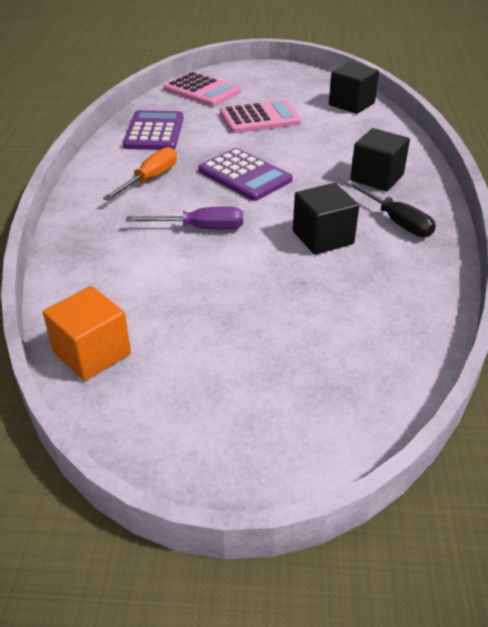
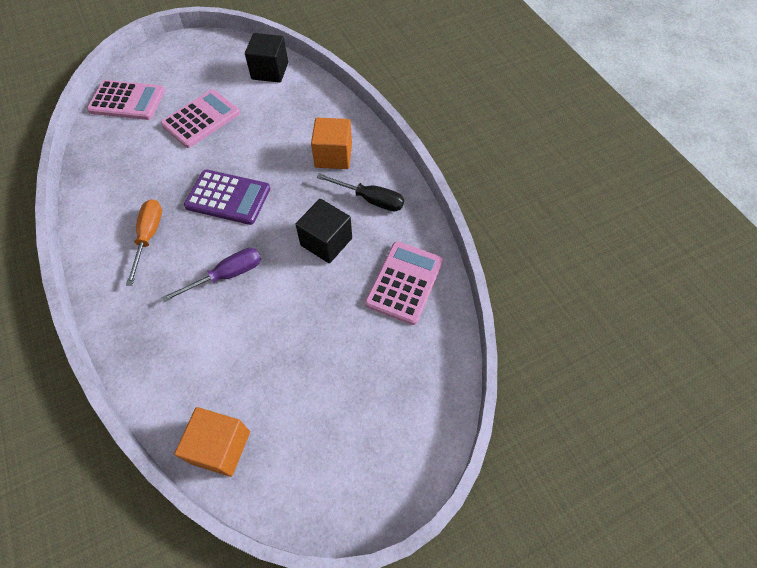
camera: 30 degrees left, 20 degrees up
purple calculator [123,110,183,150] -> none
black cube [350,128,410,191] -> orange cube [311,118,352,169]
none -> pink calculator [365,241,443,325]

